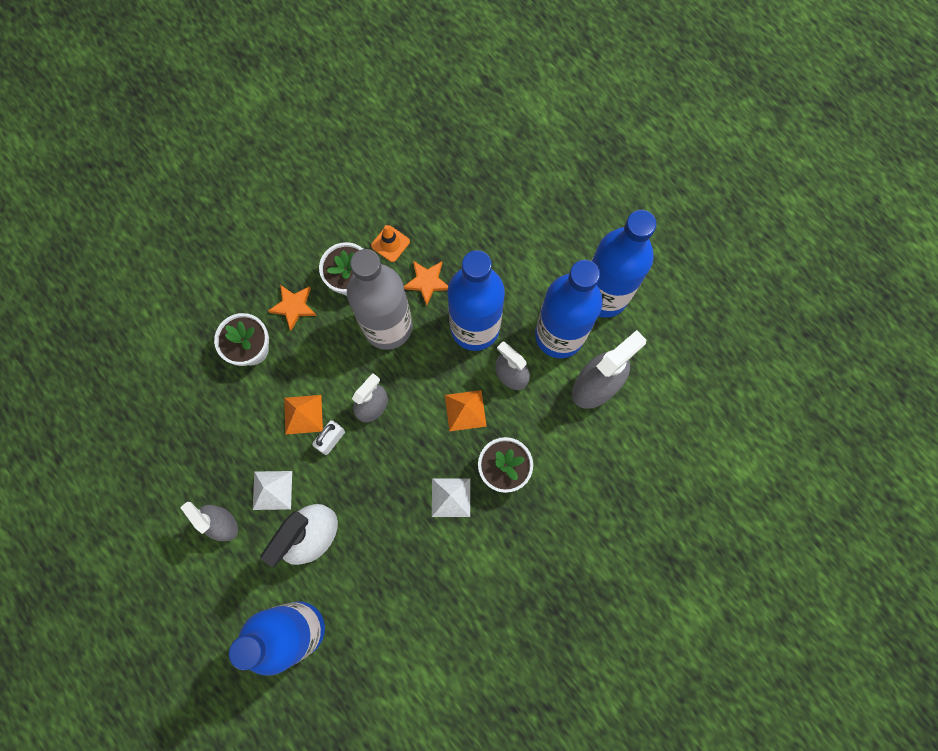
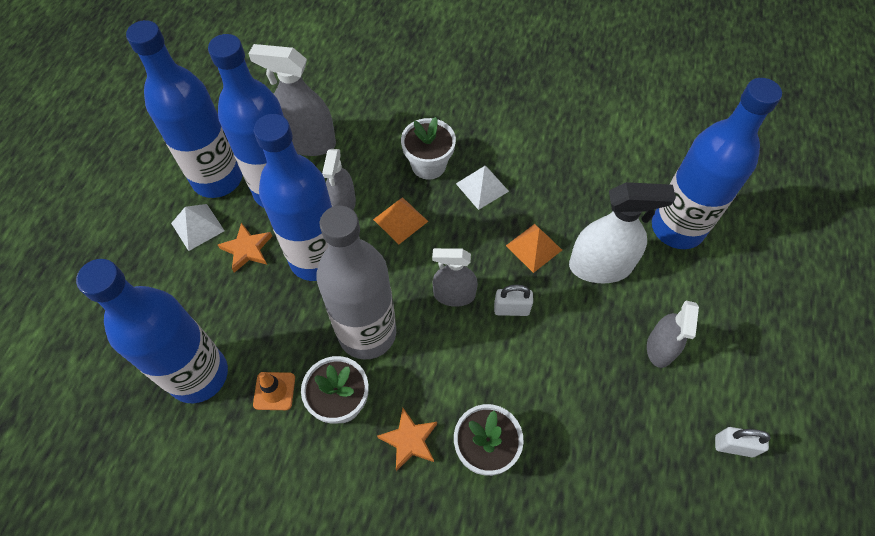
camera: 125 degrees left, 15 degrees down
white pyramid [253,471,292,510] -> white pyramid moved to [171,204,225,251]
orange pyramid [284,395,323,435] -> orange pyramid moved to [506,224,562,273]
orange star [404,261,448,306] -> orange star moved to [218,223,272,273]
none -> blue bottle [76,259,228,403]
none -> white padlock [715,427,771,457]

